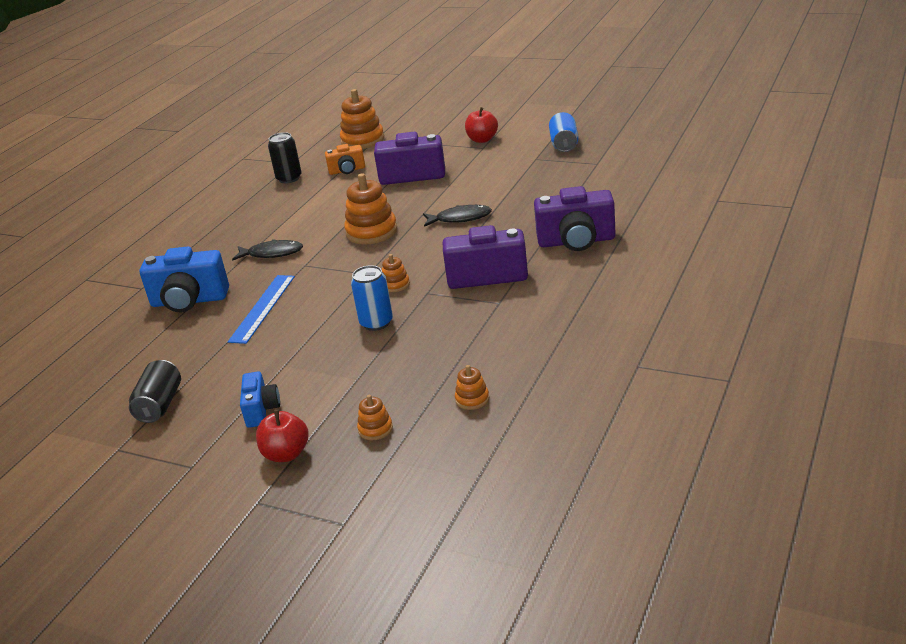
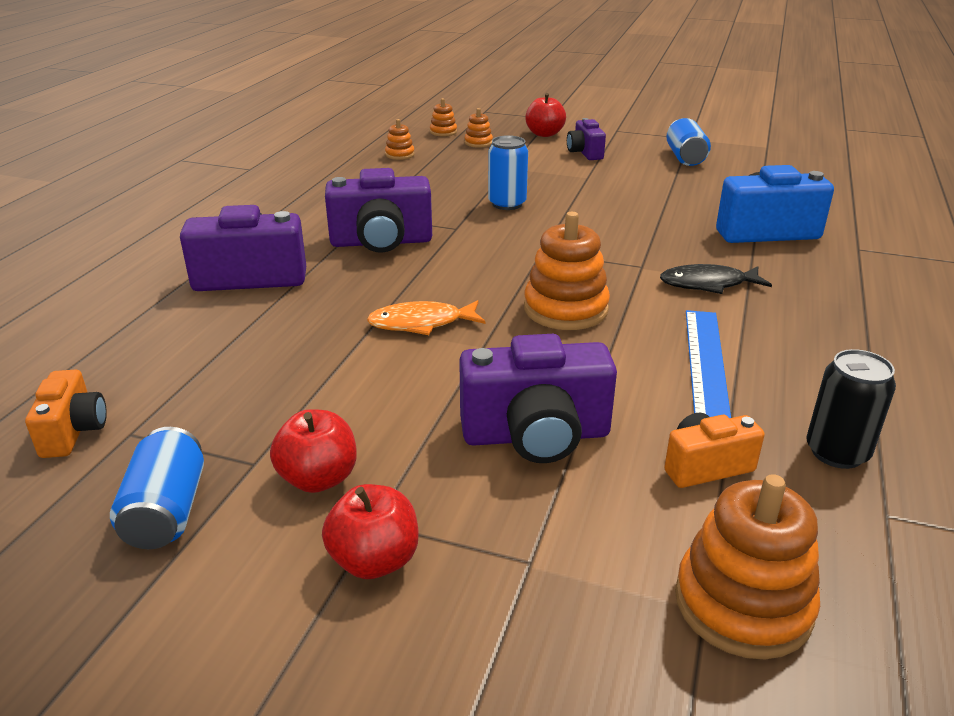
camera: 170 degrees right, 0 degrees up
black can [129,360,181,423] -> blue can [666,118,711,166]
blue ruler [228,275,295,344] -> blue ruler moved to [686,310,731,418]
blue camera [240,371,280,428] -> purple camera [567,118,606,160]
orange stacking toy [382,254,410,292] -> orange stacking toy moved to [430,98,457,137]
black fish [423,205,492,227] -> orange fish [367,300,486,335]
none -> orange camera [25,369,107,458]
none -> red apple [270,409,357,493]

